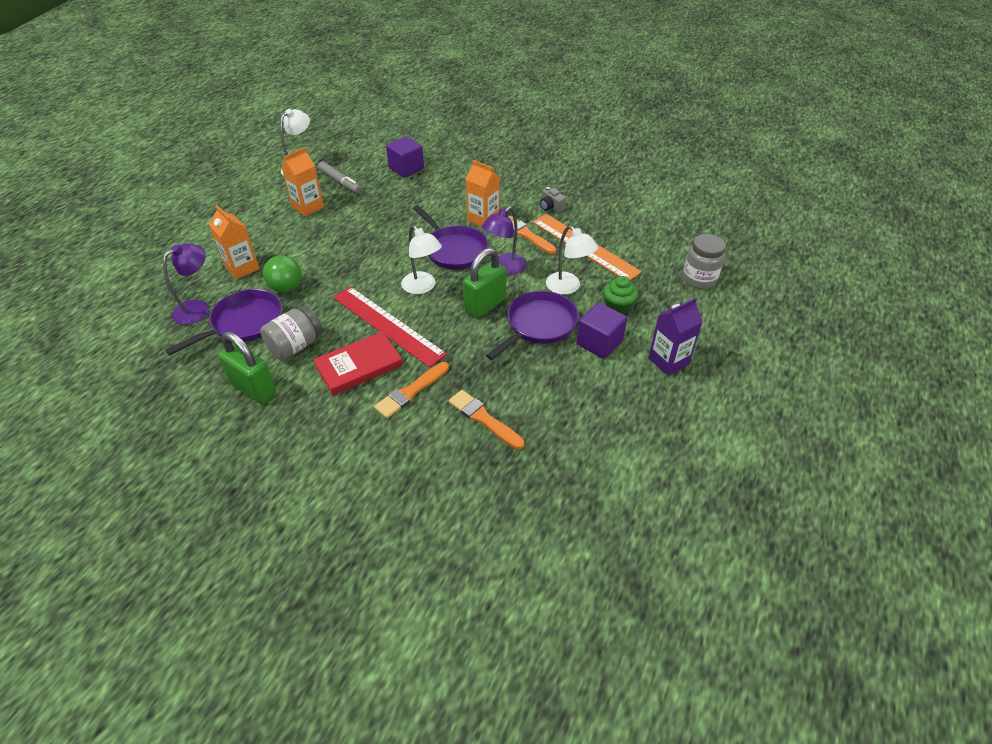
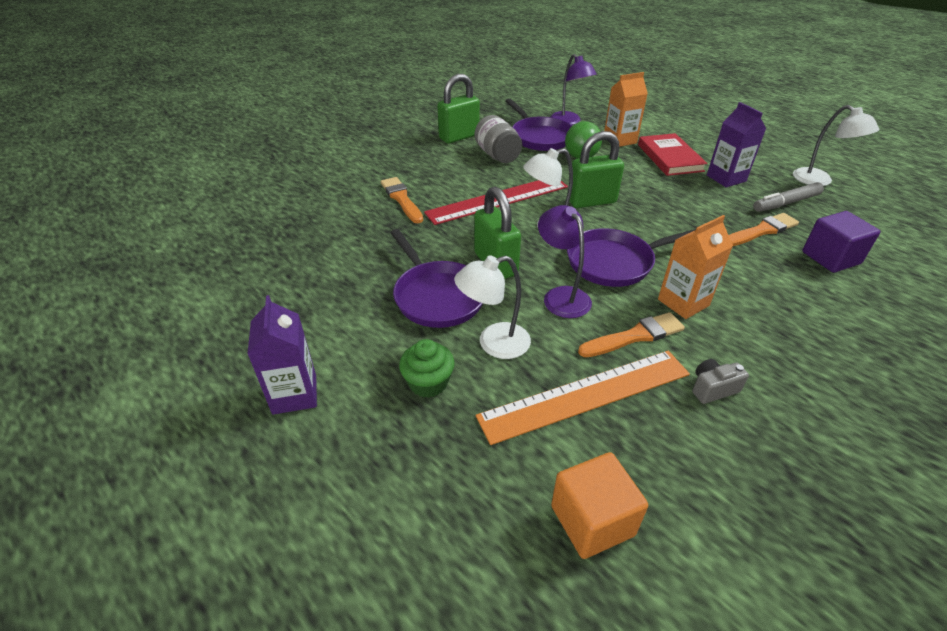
camera: 110 degrees right, 5 degrees down
orange carton [281,147,324,216] -> purple carton [707,102,766,187]
red book [313,331,403,395] -> red book moved to [638,133,707,176]
orange brush [449,390,524,449] -> orange brush moved to [729,213,799,246]
purple cube [576,302,627,359] -> none
grey jar [683,234,726,289] -> none
none -> orange cube [551,452,648,559]
none -> green padlock [570,131,624,208]

